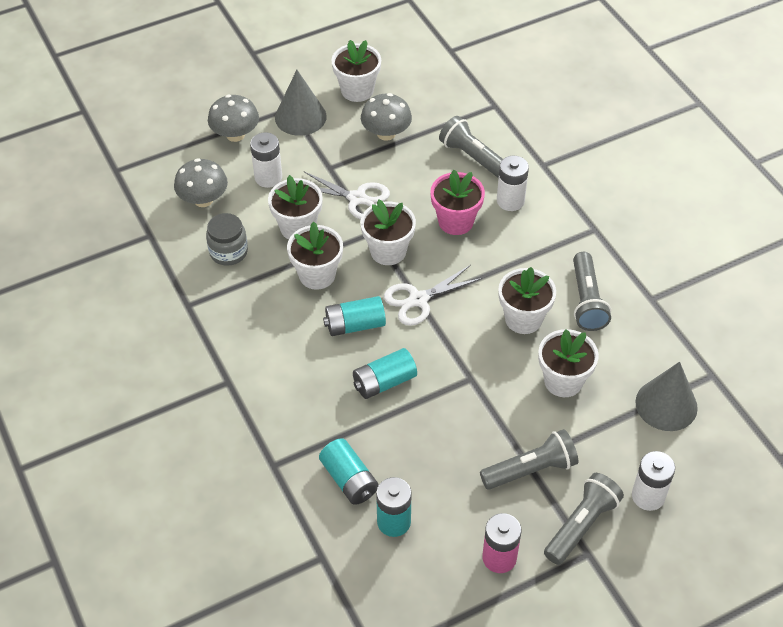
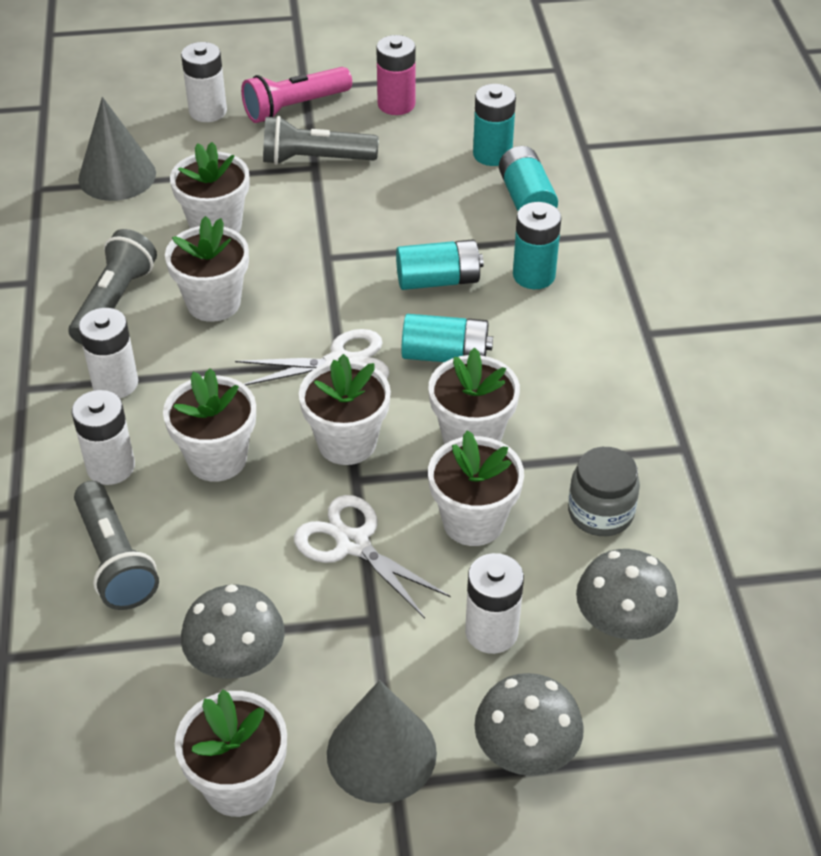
camera: 160 degrees left, 5 degrees down
pink flower pot [430,170,485,235] -> white flower pot [163,368,256,482]
grey flashlight [544,473,624,565] -> pink flashlight [241,67,352,123]
none -> white battery [79,308,138,399]
none -> turquoise battery [513,202,561,289]

